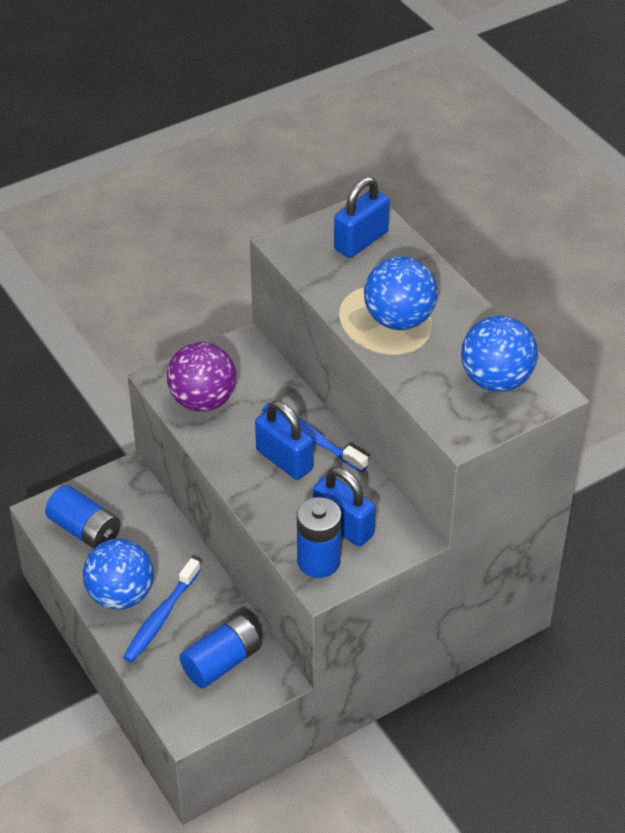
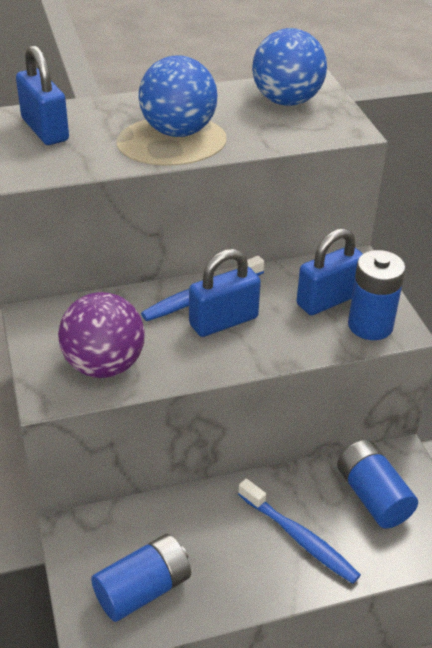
camera: 75 degrees left, 5 degrees down
blue ball [83,539,154,610] -> none

